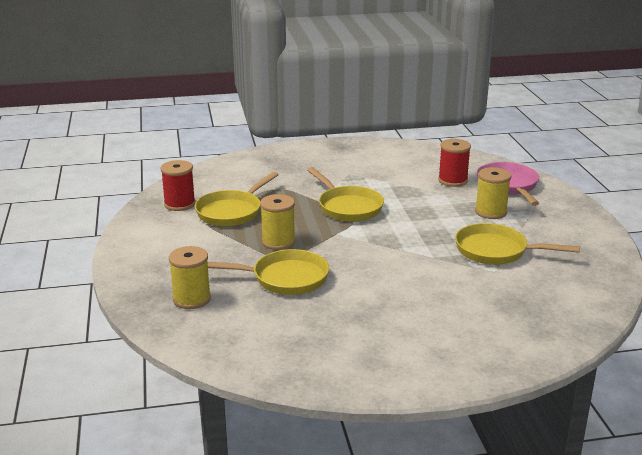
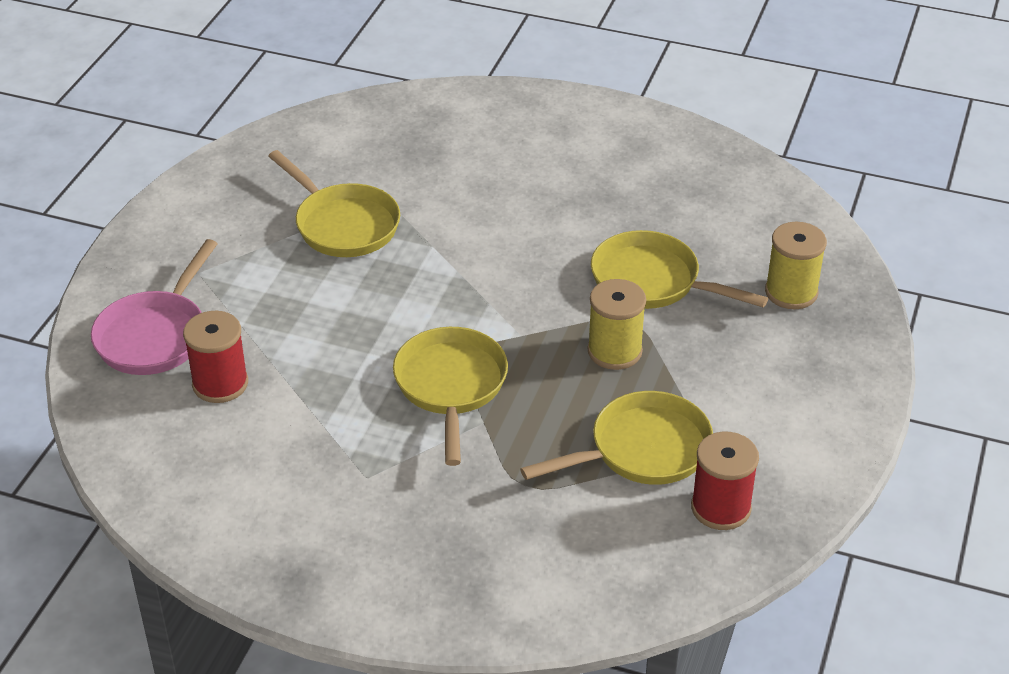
camera: 150 degrees left, 15 degrees up
yellow spool [475,167,511,219] -> none

